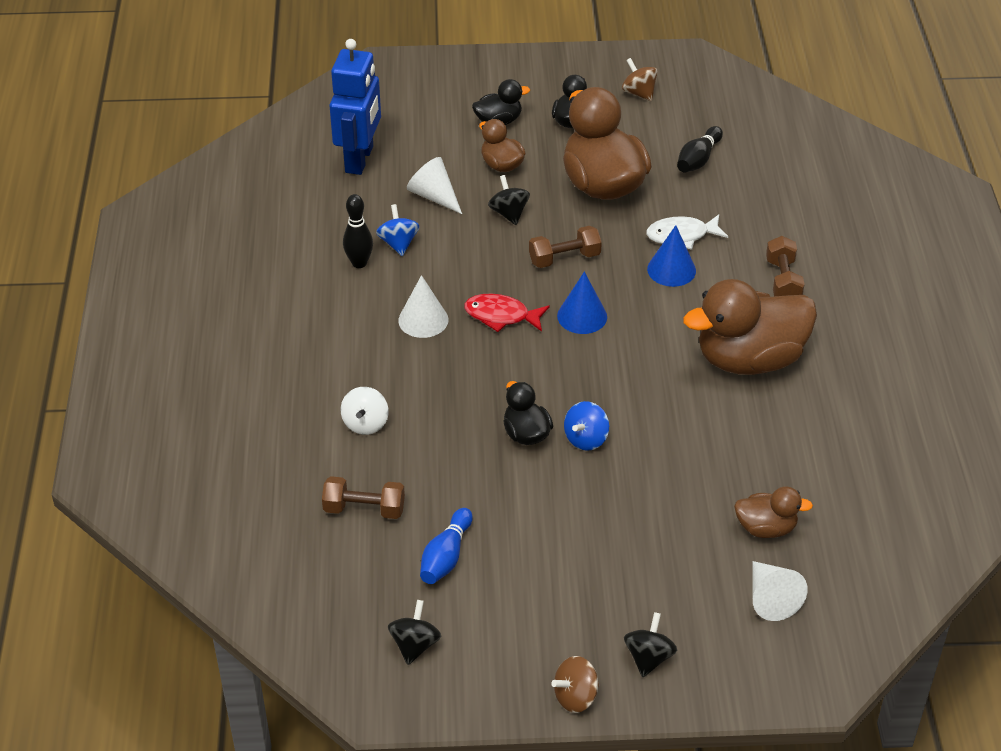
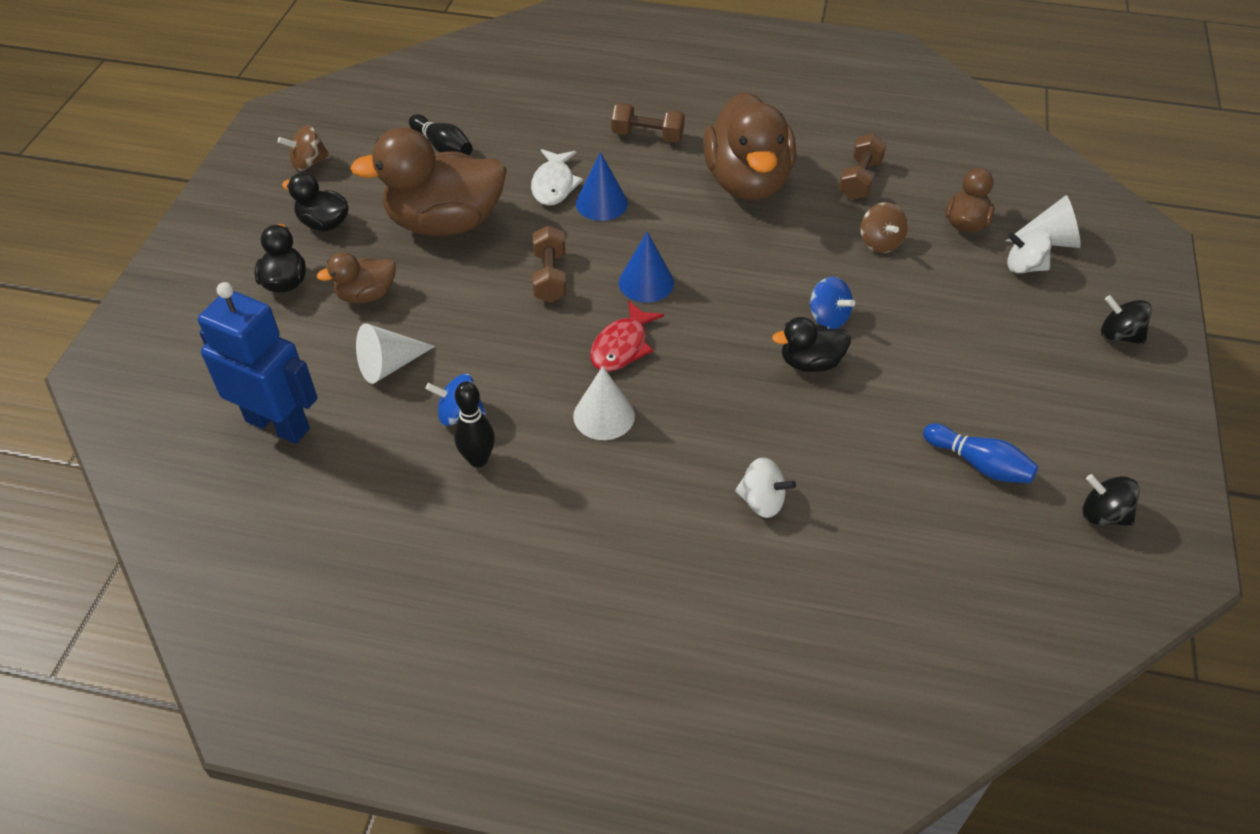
camera: 75 degrees left, 5 degrees up
brown dumbbell [322,476,405,519] -> brown dumbbell moved to [839,134,887,200]
black spinning top [488,175,530,225] -> none
brown spinning top [551,656,599,713] -> brown spinning top moved to [861,202,908,253]
none -> white spinning top [1007,230,1052,274]

